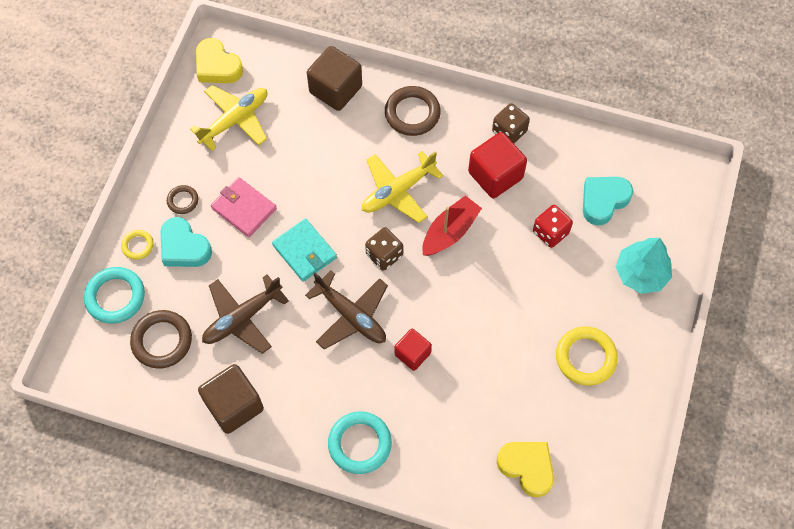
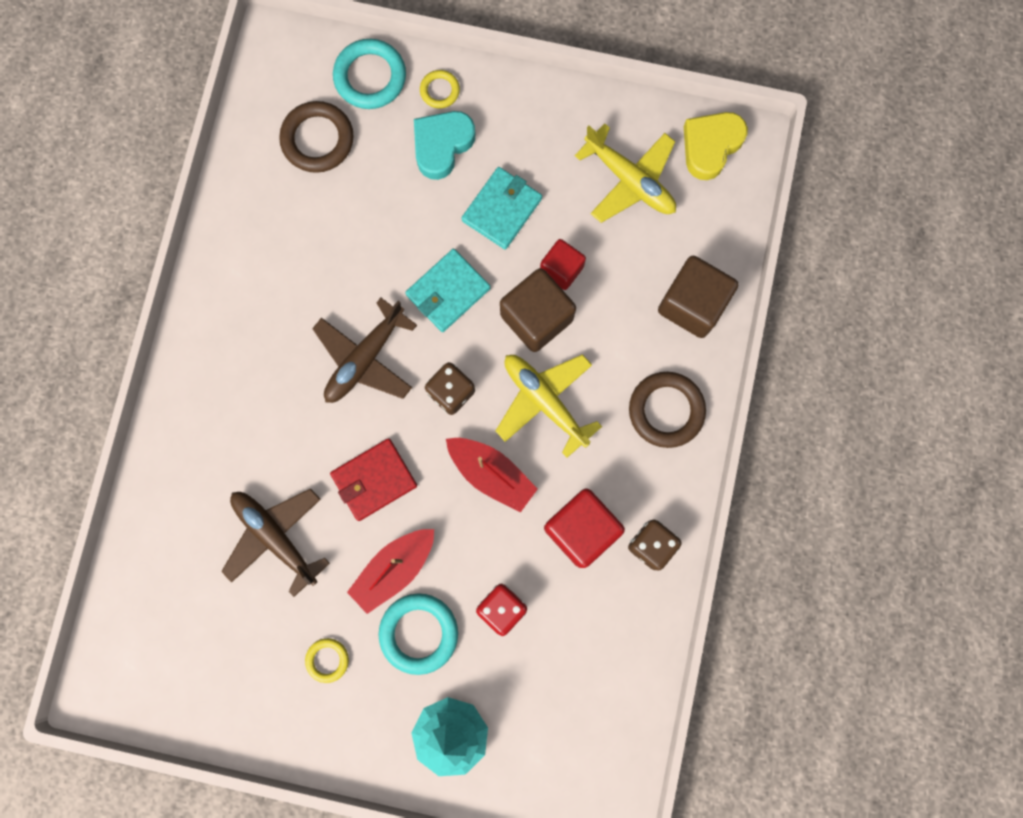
camera: 85 degrees right, 15 degrees up
brown ring [167,185,198,214] -> none
brown cube [198,364,264,434] -> brown cube moved to [500,268,576,352]
brown plane [202,275,289,354] -> brown plane moved to [221,488,330,597]
pink wallet [211,177,277,237] -> turquoise wallet [461,167,542,250]
turquoise ring [328,411,392,474] -> turquoise ring moved to [378,593,458,675]
red cube [395,328,432,371] -> red cube moved to [540,239,586,290]
yellow heart [496,442,554,497] -> none
yellow ring [556,326,618,386] -> yellow ring [305,638,349,683], size x0.55
turquoise heart [583,177,633,226] -> none
none -> red wallet [330,438,417,521]
none -> red boat [347,529,434,614]

